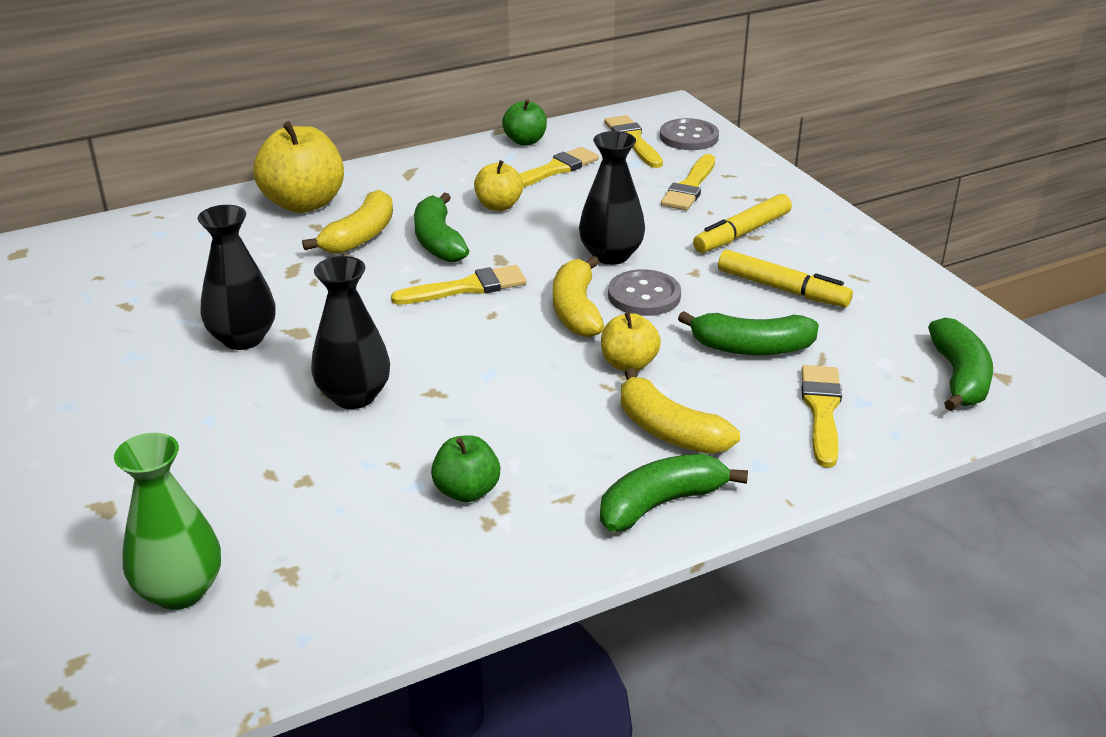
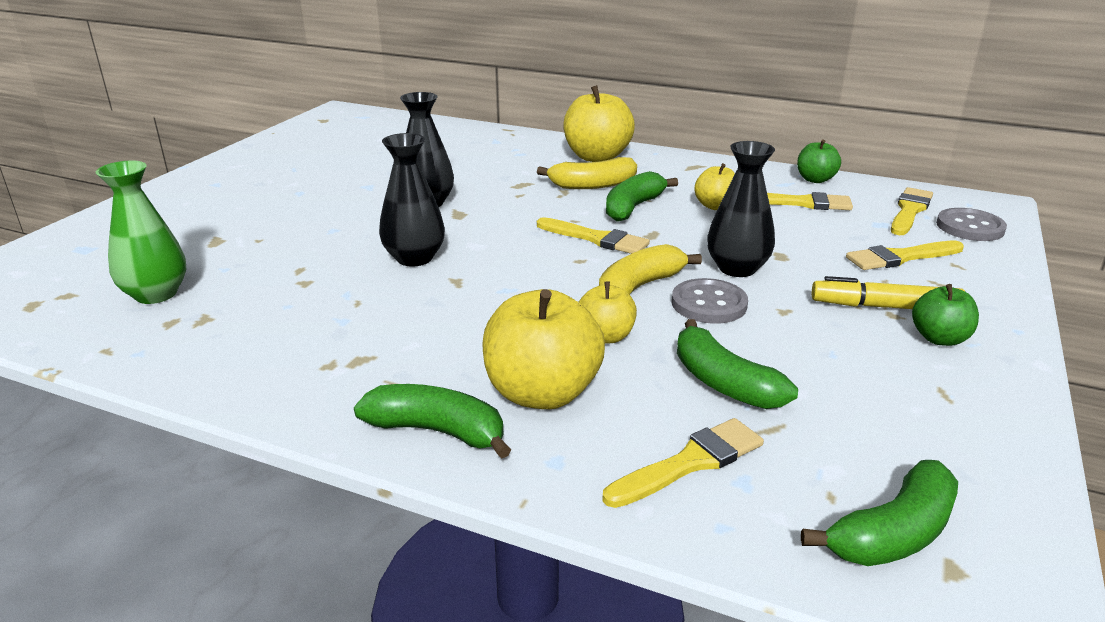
camera: 50 degrees right, 5 degrees down
green apple [431,435,500,502] -> green apple moved to [912,284,979,346]
yellow banana [621,368,740,454] -> yellow apple [482,289,605,409]
yellow marker [718,250,853,308] -> none

